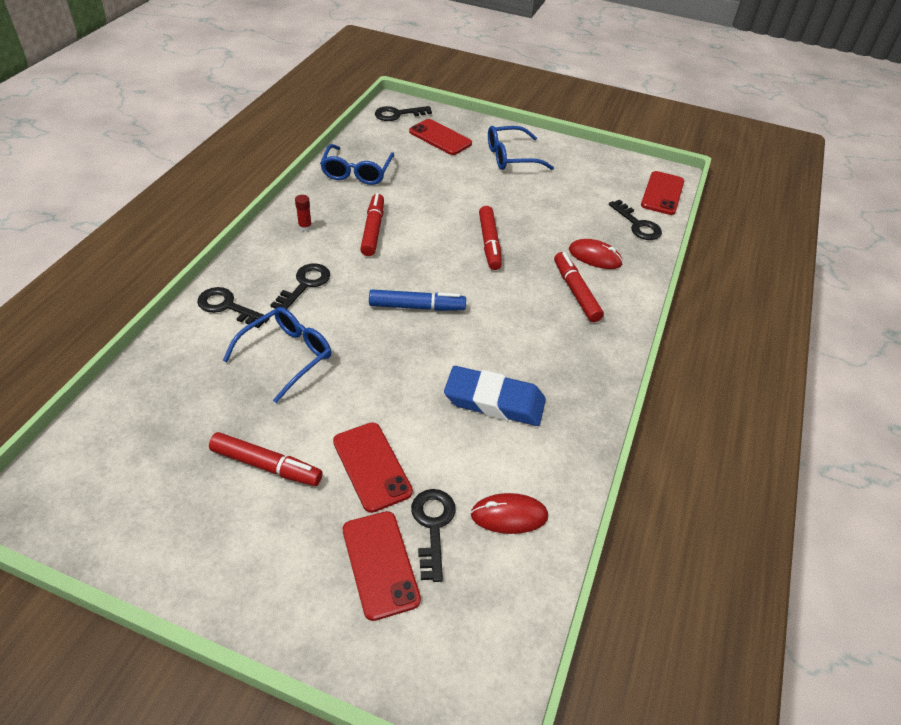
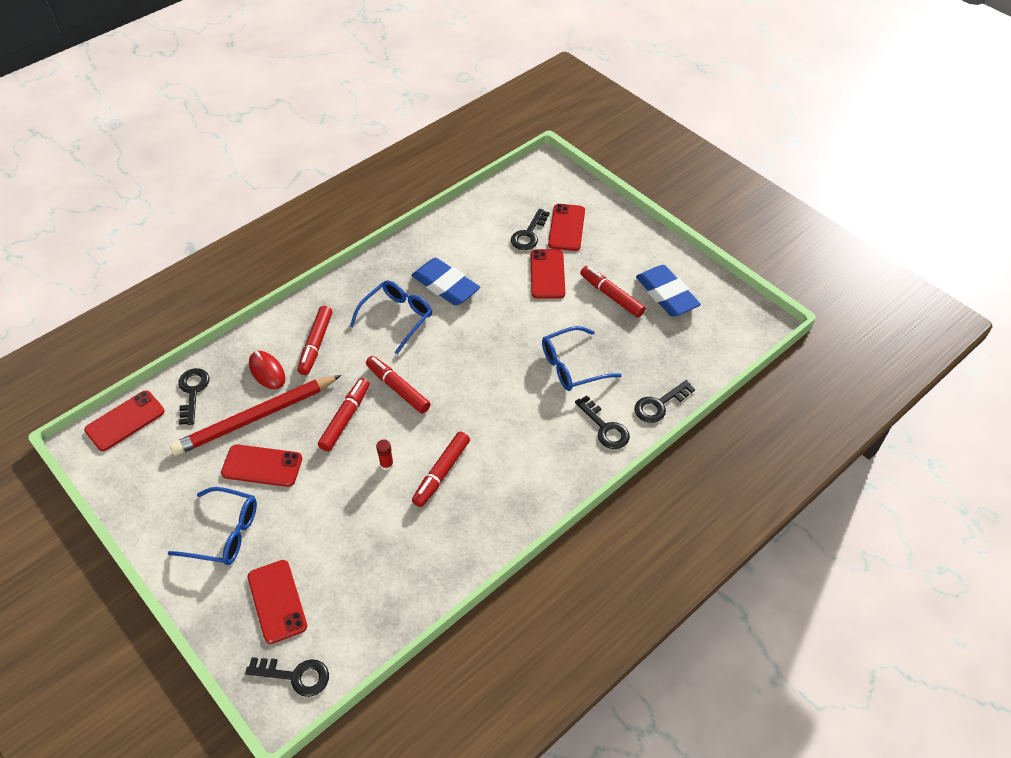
camera: 150 degrees left, 5 degrees up
black key [271,263,330,309] -> black key moved to [634,380,695,423]
red glue stick [295,195,312,232] -> red glue stick moved to [376,440,394,470]
blue glasses [320,144,394,185] -> blue glasses moved to [350,280,432,354]
blue marker [369,290,466,311] -> none
red mouse [471,493,548,534] -> none
none -> red pencil [170,375,341,456]
none -> red phone [221,444,302,487]
none -> red marker [366,356,430,413]
none -> blue eraser [636,265,701,317]

